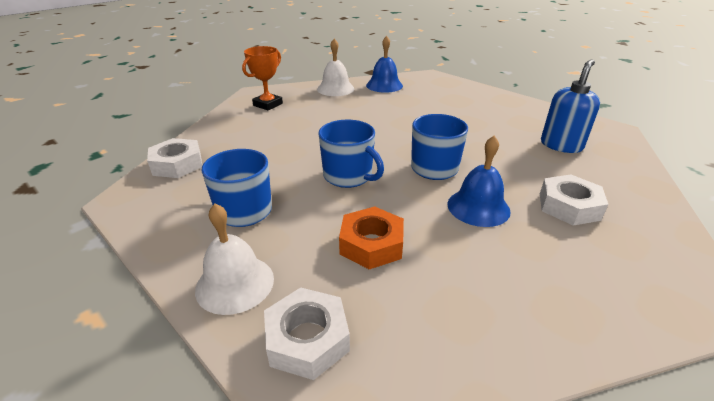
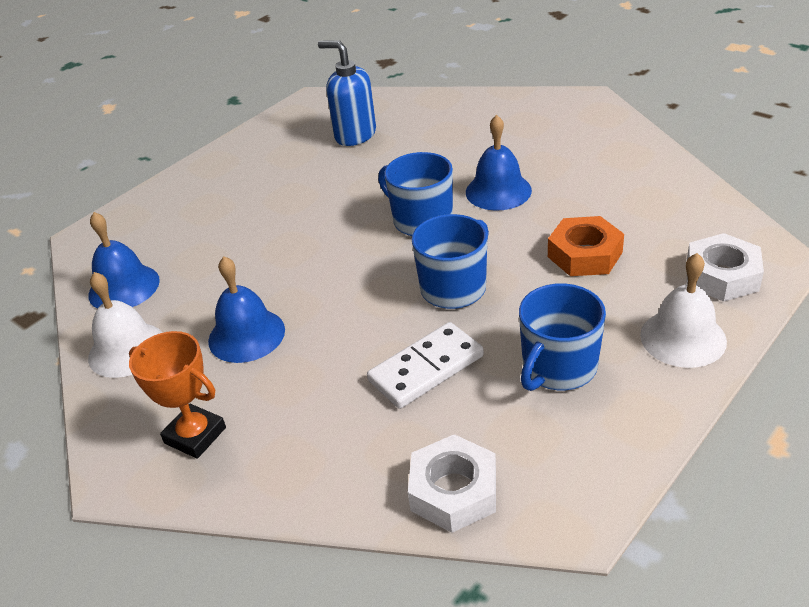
camera: 90 degrees left, 5 degrees up
white nut [540,174,608,226] -> none
none -> blue bell [208,256,285,363]
none -> white domino [367,322,484,409]

